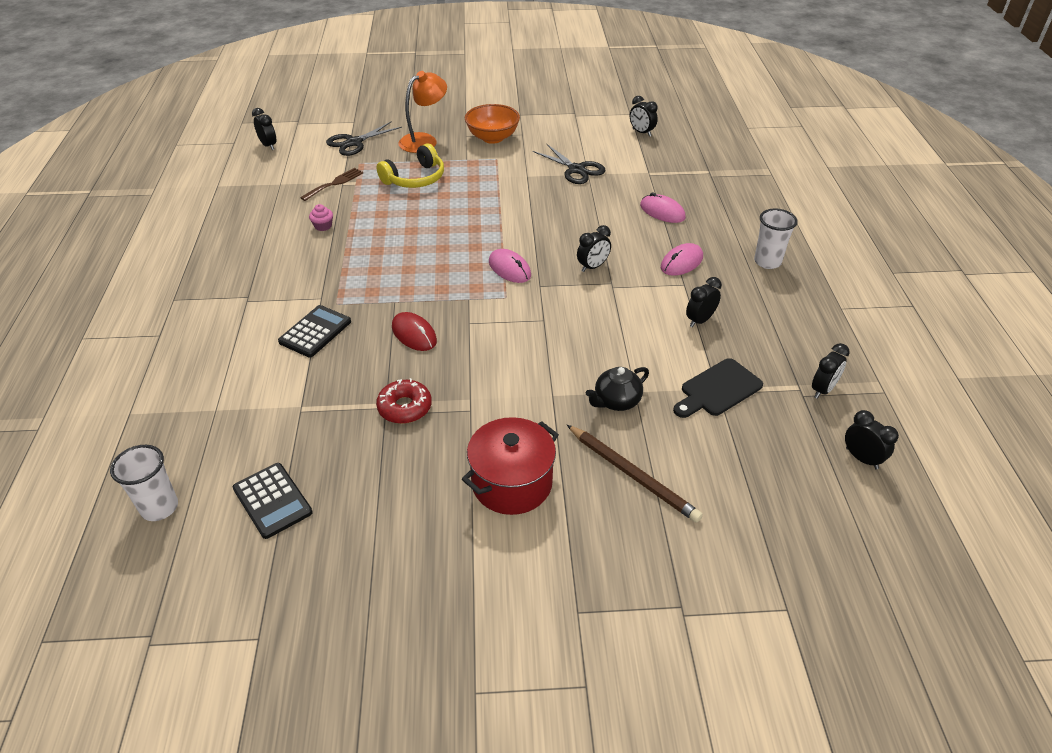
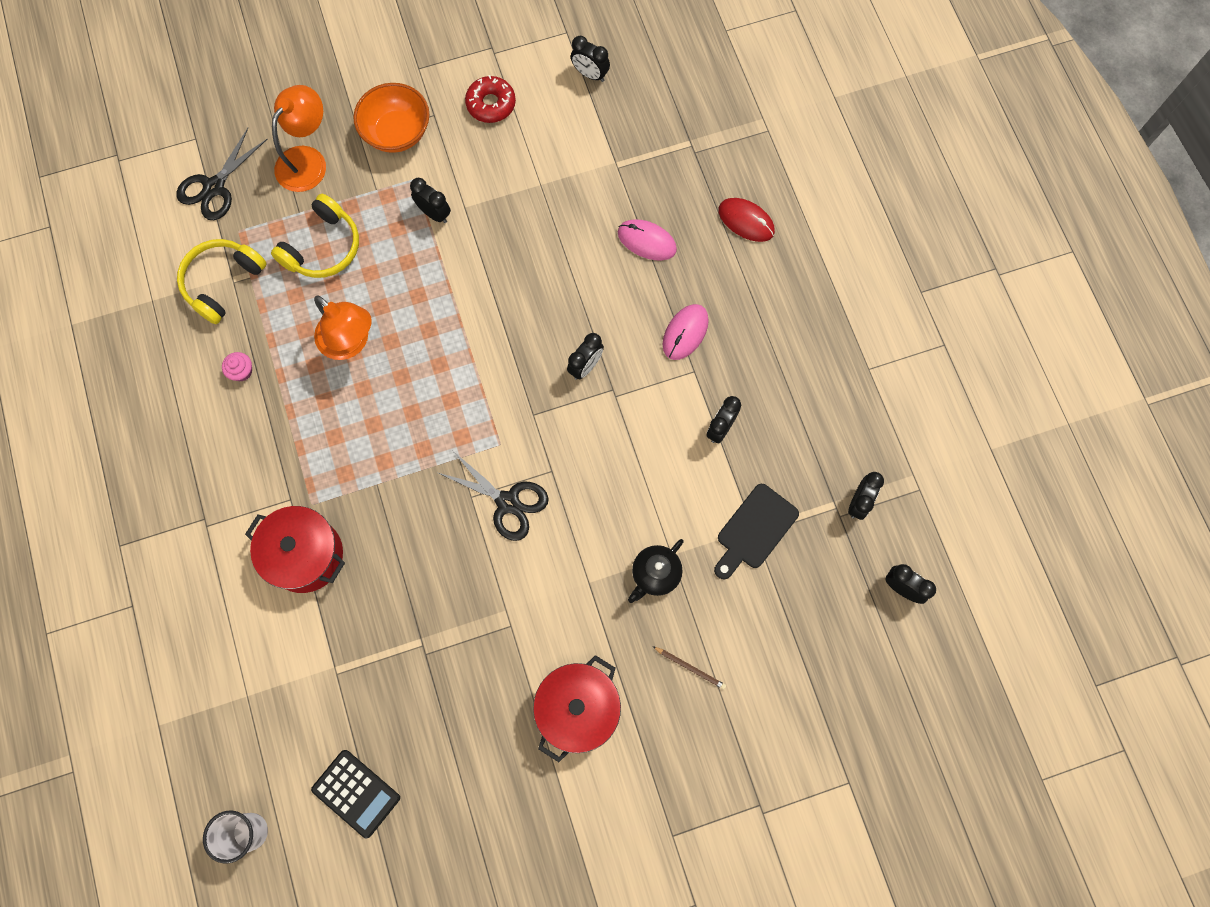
camera: 15 degrees left, 30 degrees up
black clock [252,108,276,150] -> black clock moved to [410,178,451,223]
black calculator [278,305,351,358] -> red pot [245,506,345,593]
brown fork [300,168,363,201] -> yellow headphones [177,239,267,324]
red donut [376,378,432,424] -> red donut moved to [465,75,516,123]
red mouse [392,312,437,351] -> red mouse moved to [718,198,775,242]
pink mouse [489,249,531,283] -> none
black scissors [533,144,606,184] -> black scissors moved to [436,450,549,541]
brown pencil [567,425,703,523] -> brown pencil [653,646,726,690], size x0.49
white cup [754,209,798,269] -> none
none -> orange lamp [314,296,372,360]

